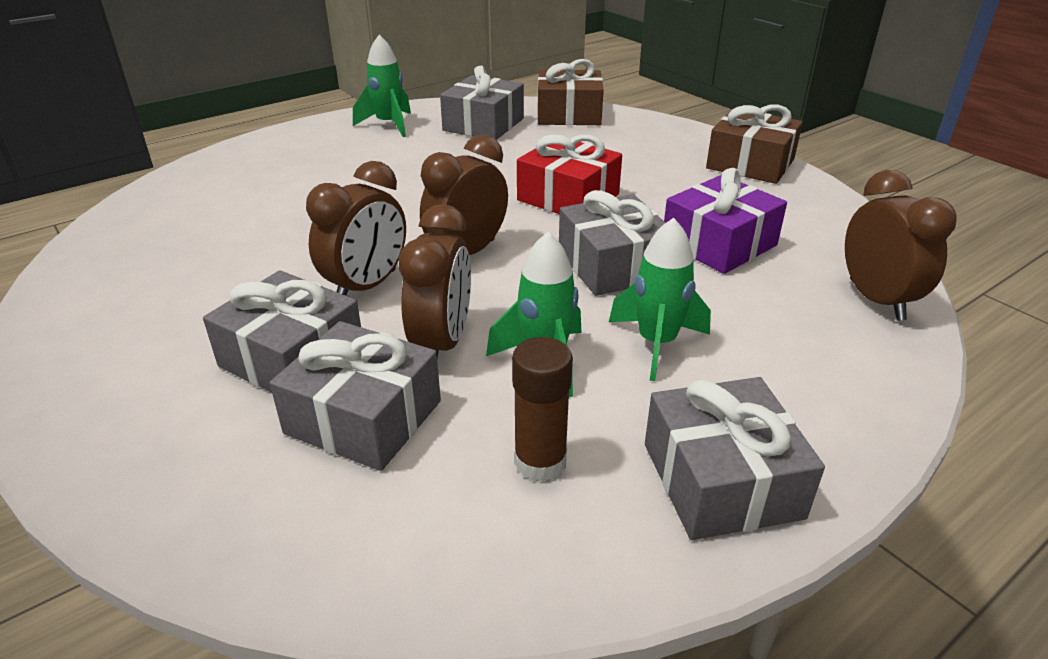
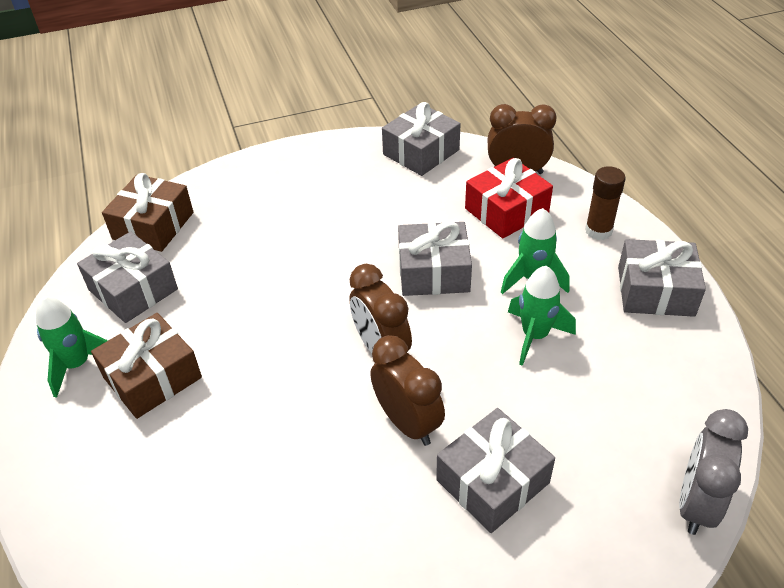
camera: 70 degrees left, 10 degrees up
grey gift [270,321,441,471] -> grey gift moved to [382,102,460,176]
brown clock [399,204,471,358] -> none
brown glue stick [512,337,573,482] -> brown glue stick moved to [585,166,625,240]
red gift [517,134,622,214] -> red gift moved to [465,158,553,238]
purple gift [664,168,787,274] -> none
brown gift [706,105,803,184] -> brown gift moved to [91,313,202,419]
none -> grey clock [679,409,748,535]

